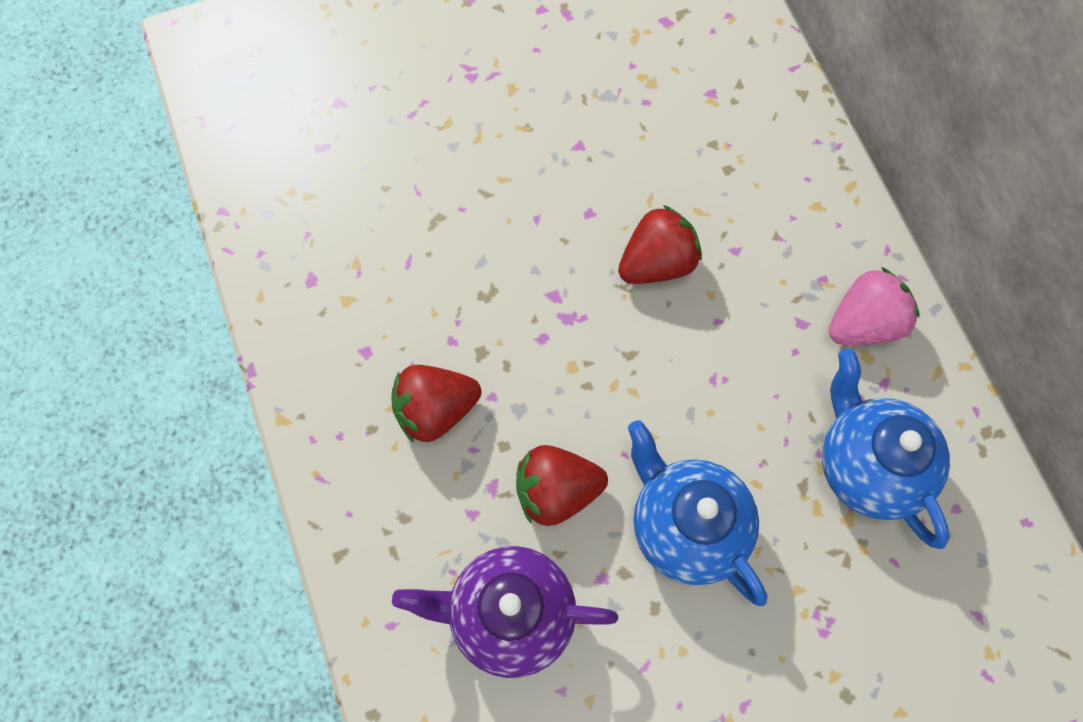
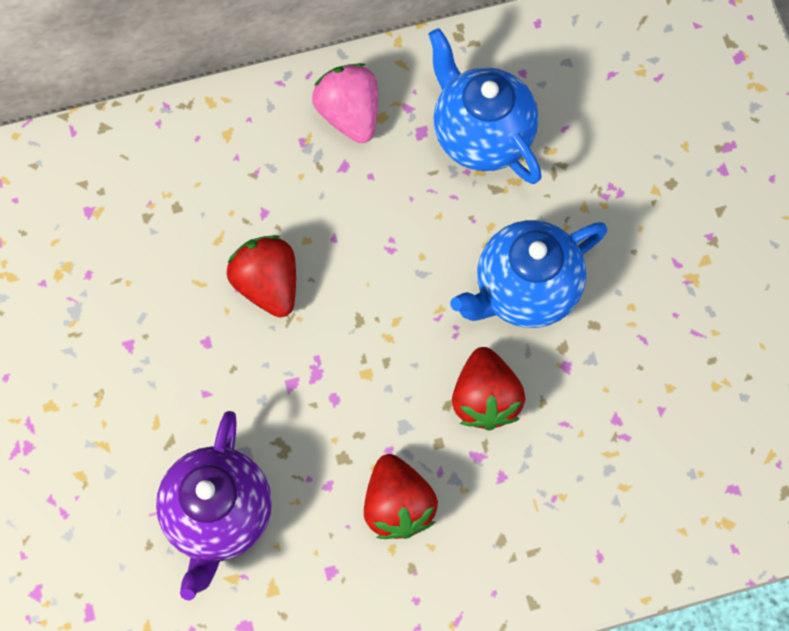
camera: 85 degrees left, 0 degrees up
purple teapot [392,546,618,678] -> purple teapot moved to [156,411,272,601]
blue teapot [822,349,950,549] -> blue teapot turned 75 degrees clockwise [428,28,542,184]

